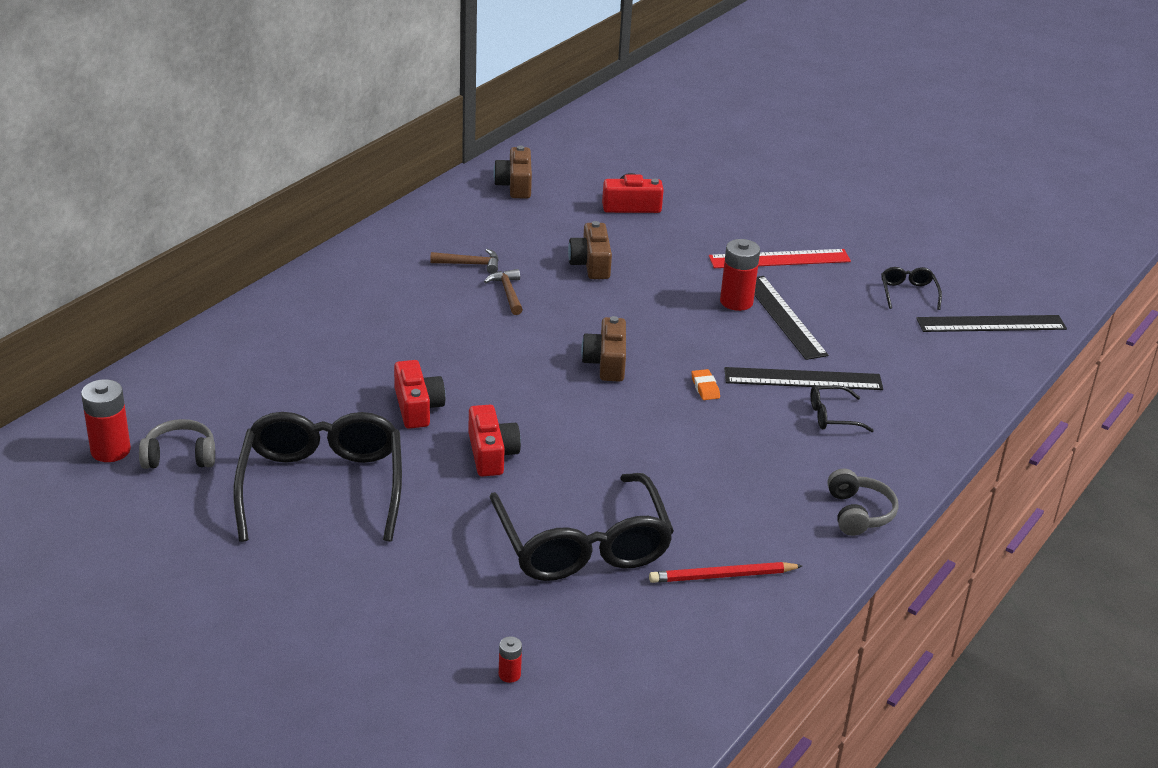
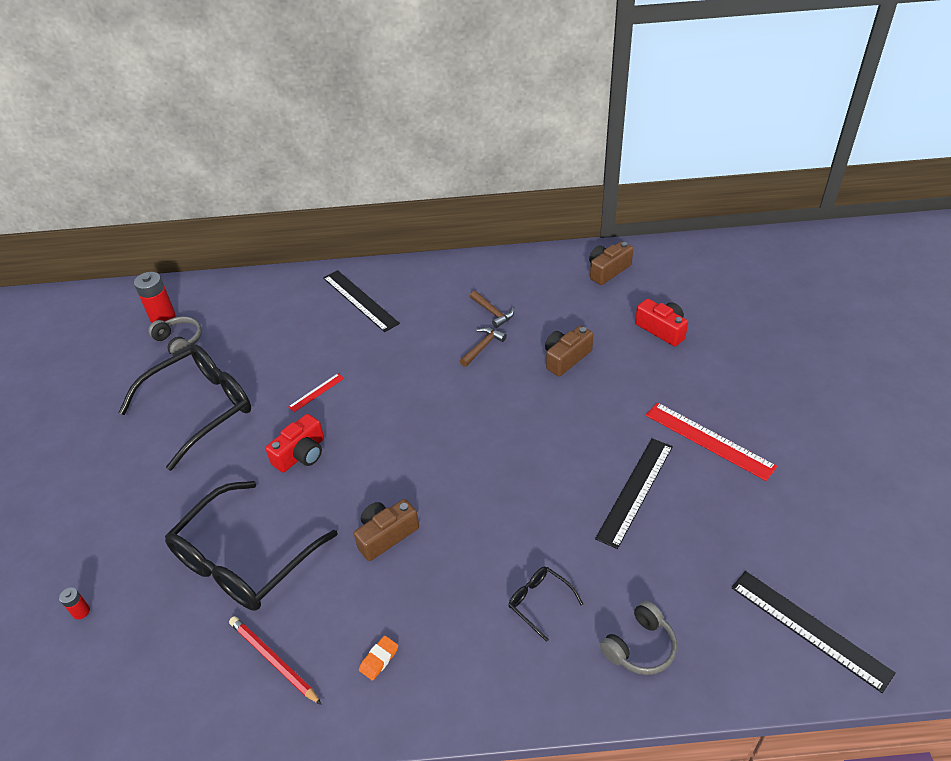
camera: 55 degrees right, 10 degrees up
red camera [394,360,445,429] -> red ruler [288,373,344,412]
brown camera [581,316,626,382] -> brown camera moved to [354,499,419,561]
orange eraser [692,369,720,400] -> orange eraser moved to [359,636,398,681]
red battery [720,239,760,311] -> none
black ruler [724,367,883,390] -> black ruler moved to [323,270,400,332]
grey headphones [827,469,899,536] -> grey headphones moved to [600,601,677,675]
black glasses [881,267,942,310] -> none

